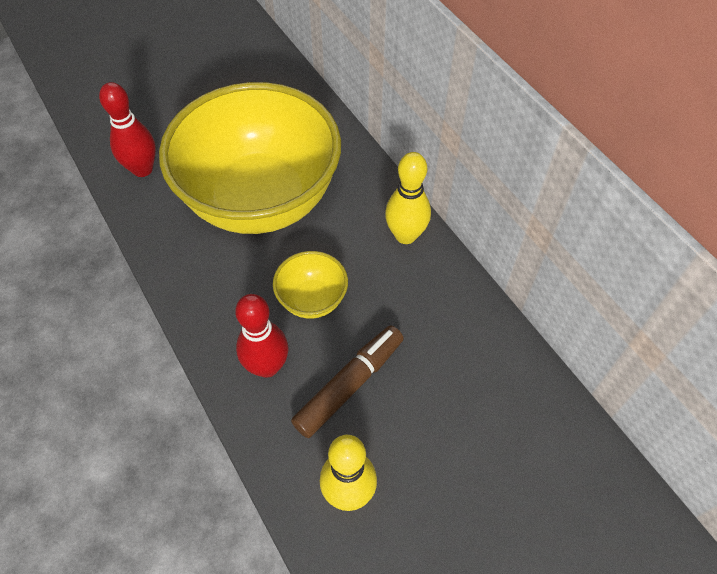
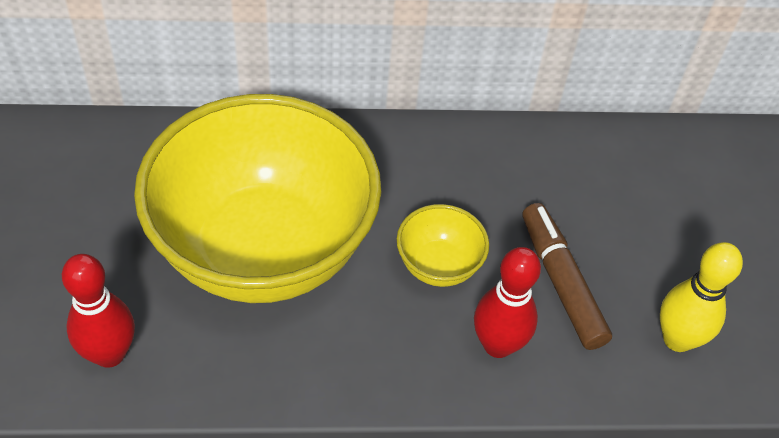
camera: 65 degrees left, 5 degrees down
yellow bowling pin [385,152,431,244] -> none

